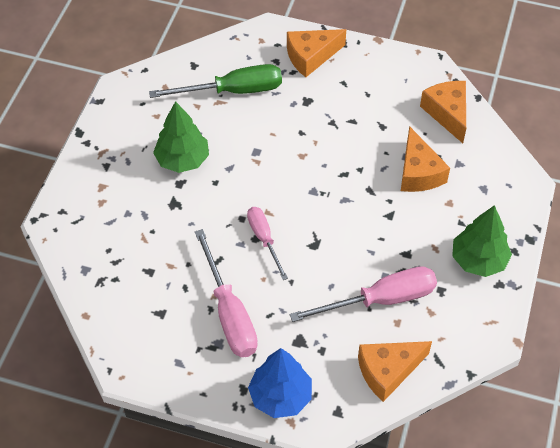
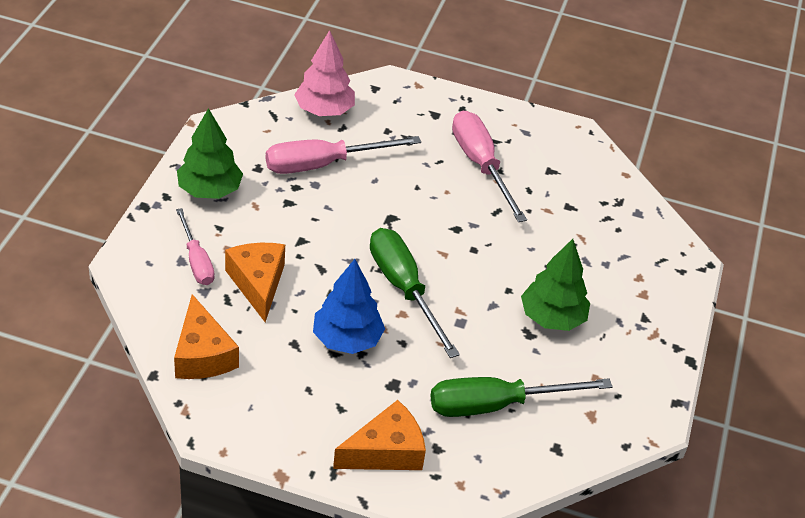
camera: 175 degrees right, 10 degrees down
pink screwdriver [247,207,288,280] -> pink screwdriver moved to [176,208,215,285]
blue tree [248,348,312,418] -> blue tree moved to [313,259,385,354]
orange cheese [358,341,432,402] -> pink tree [294,30,355,116]
none -> green screwdriver [370,228,460,358]

